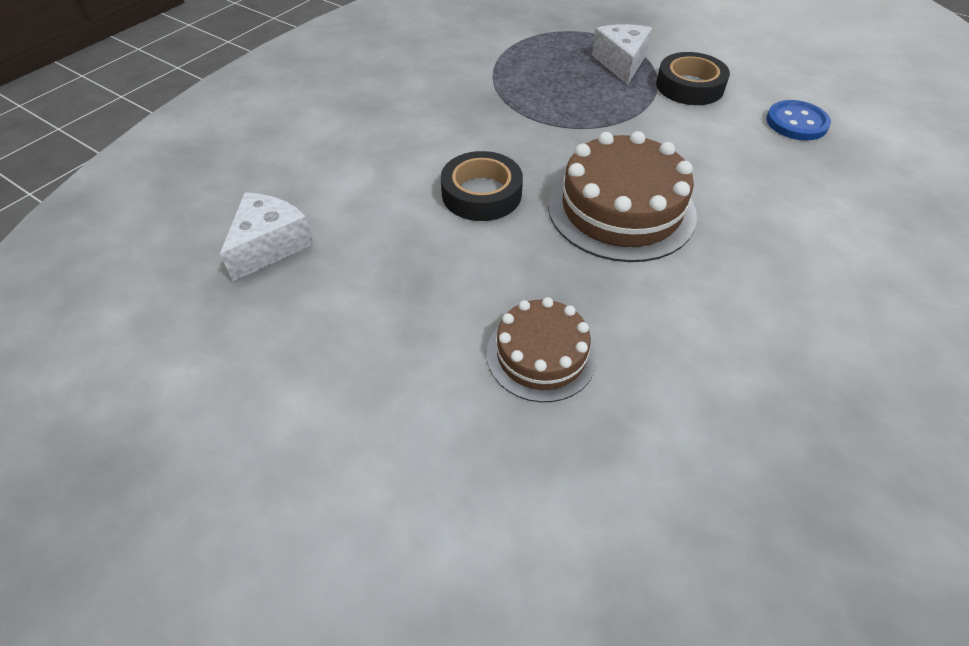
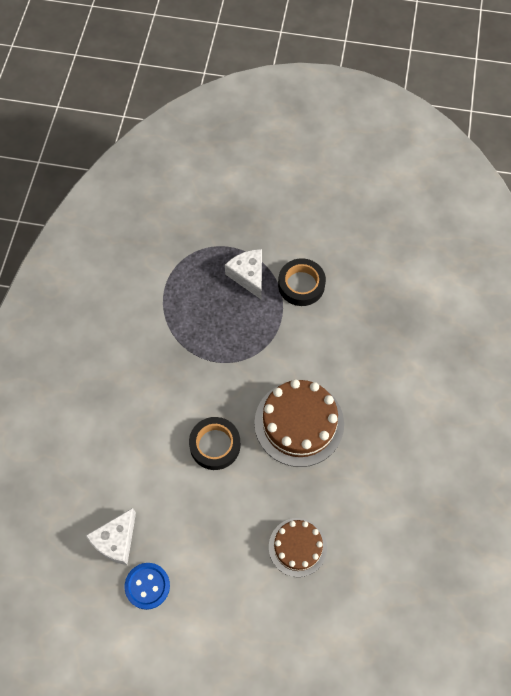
camera: 25 degrees left, 15 degrees up
white cheese [220,192,314,281] -> white cheese turned 150 degrees counterclockwise [85,508,136,565]
blue button [766,100,831,141] -> blue button moved to [124,563,170,610]

